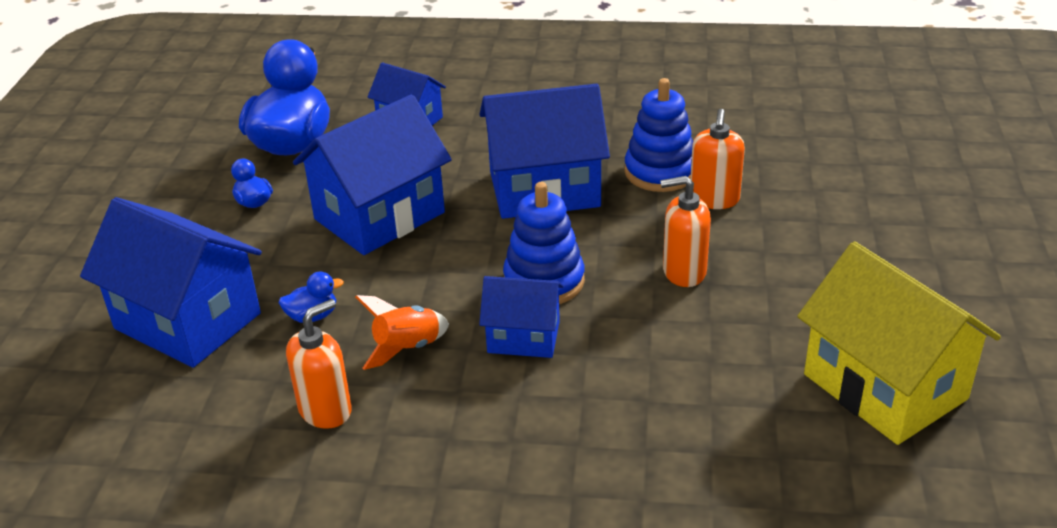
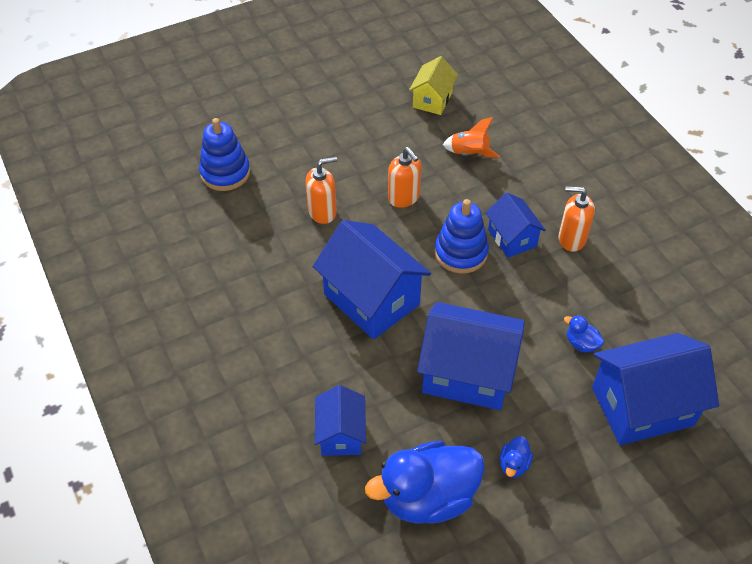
camera: 125 degrees left, 15 degrees up
blue house [80,197,262,368] -> blue house turned 75 degrees clockwise [592,333,719,445]
orange soap dispenser [286,299,352,429] -> orange soap dispenser moved to [558,186,595,252]
orange rocket [355,295,449,370] -> orange rocket moved to [443,117,500,158]
blue stacking toy [624,78,693,192] -> blue stacking toy moved to [199,118,250,191]
yellow house [797,241,1001,445] -> yellow house [409,56,458,115], size x0.56

